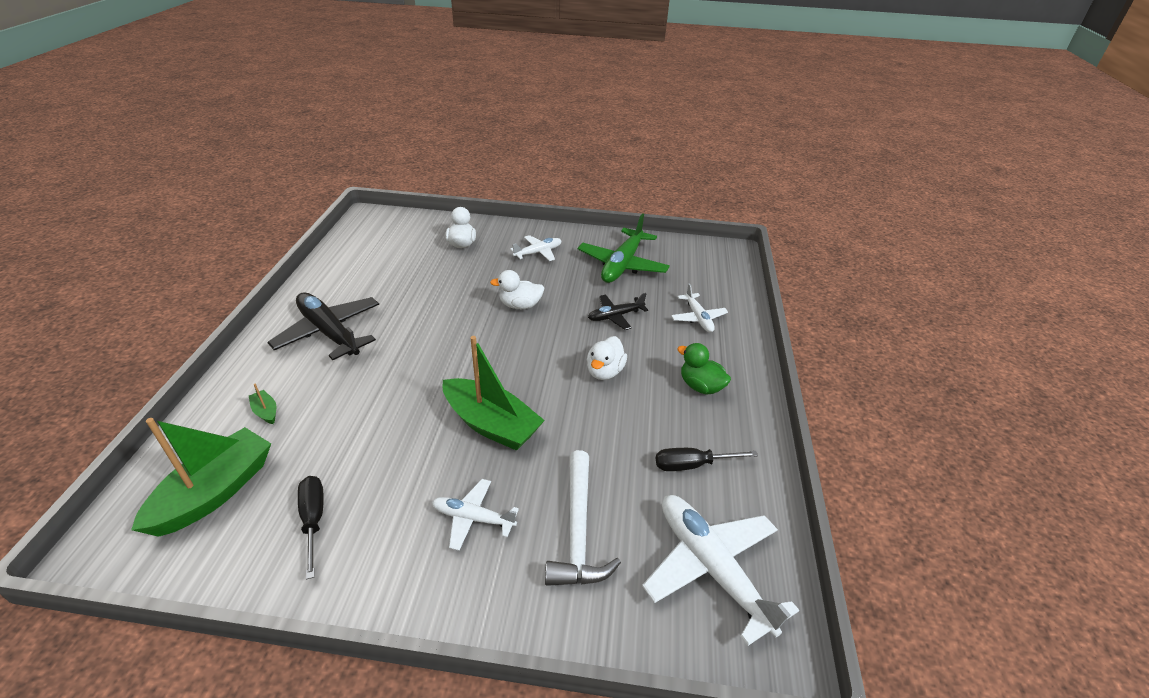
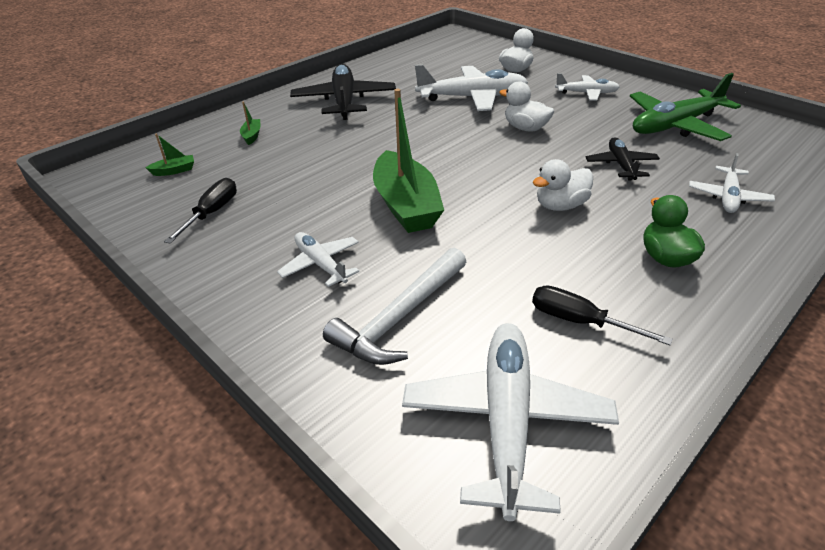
camera: 40 degrees right, 0 degrees up
green boat [131,418,271,537] -> green boat [146,134,194,176], size x0.40
black plane [588,293,648,330] -> black plane turned 75 degrees clockwise [586,137,660,181]
none -> white plane [415,64,528,111]

